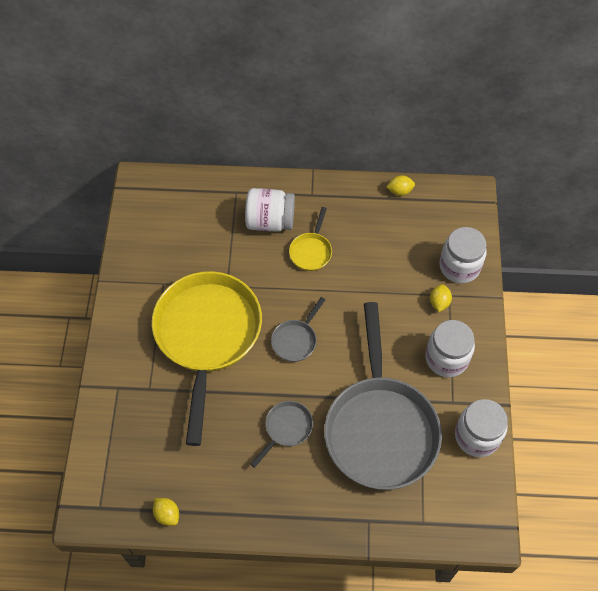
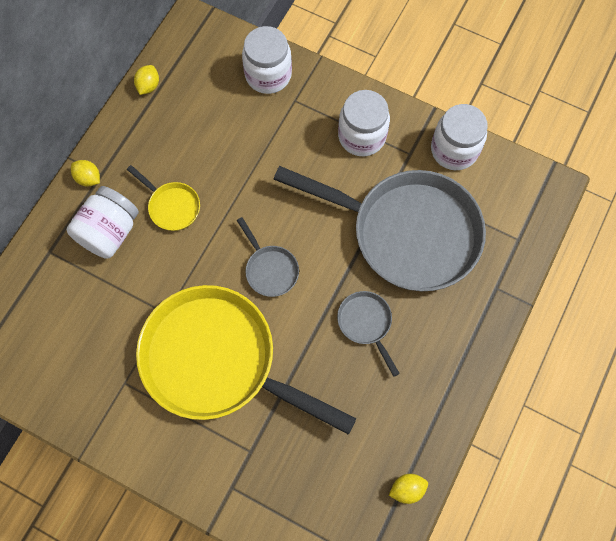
camera: 65 degrees left, 10 degrees up
yellow lemon [430,284,452,312] -> yellow lemon moved to [71,160,100,187]

